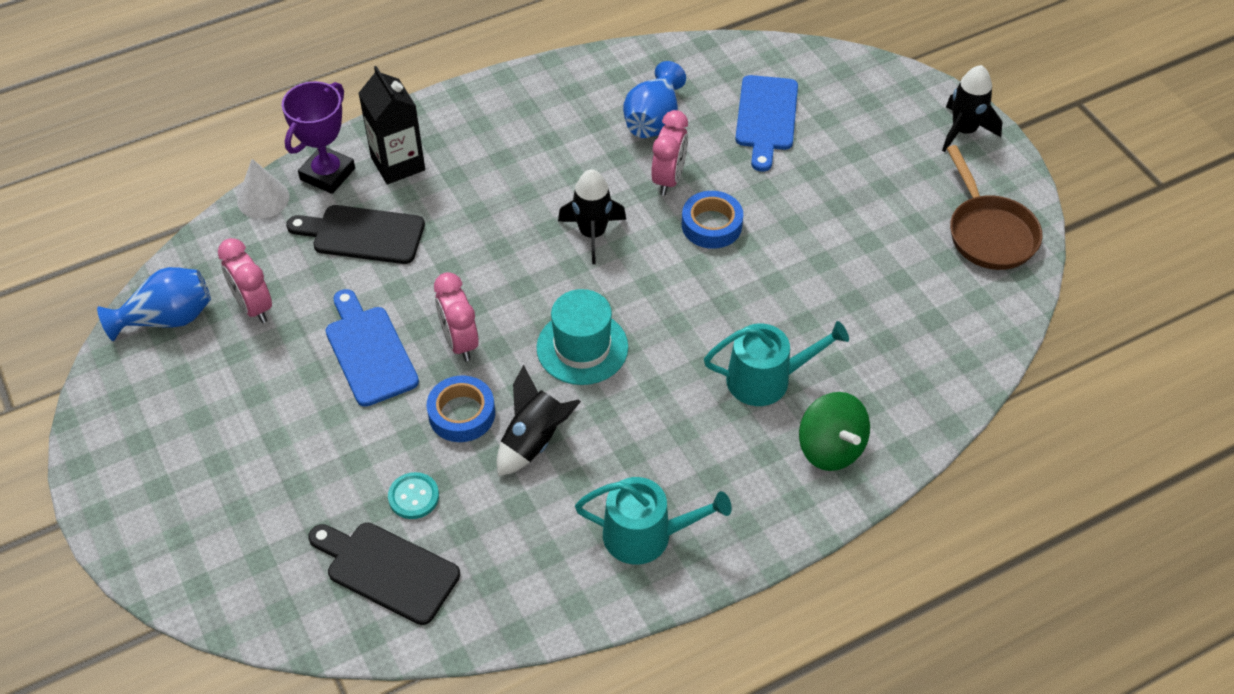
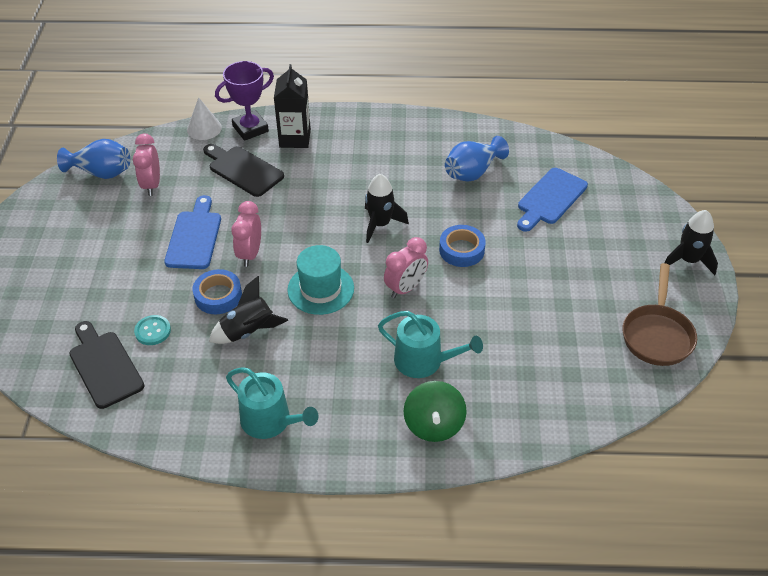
camera: 30 degrees right, 5 degrees down
pink clock [651,110,688,196] -> pink clock moved to [384,237,428,299]

